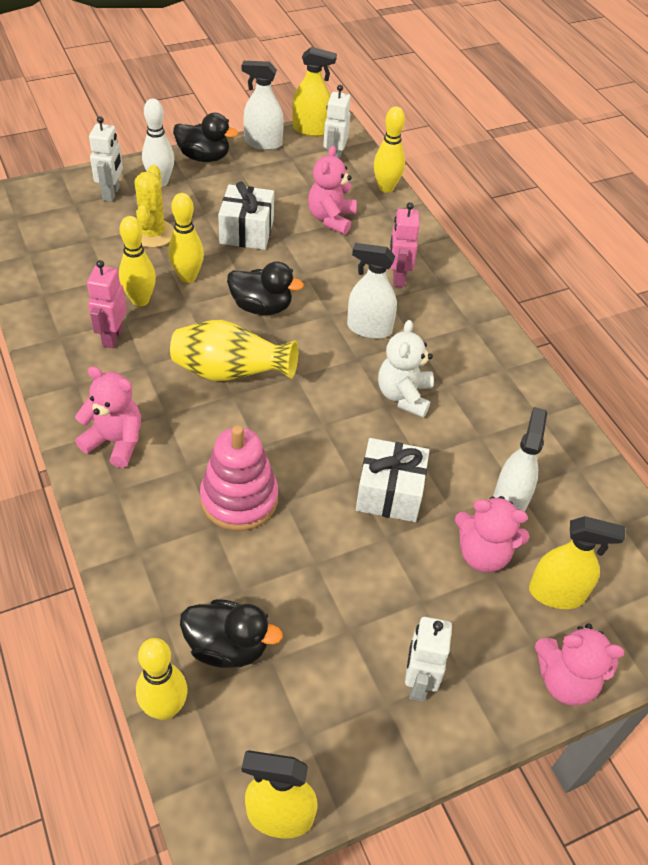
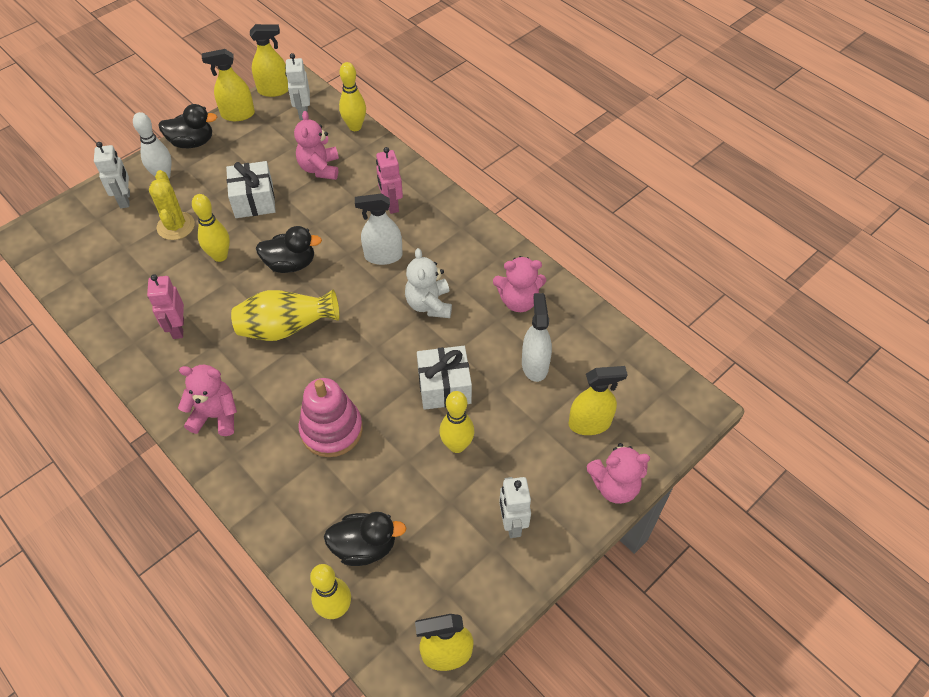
camera: 15 degrees left, 5 degrees up
yellow bowling pin [119,216,156,307] -> yellow bowling pin moved to [439,391,474,453]
white spray bottle [242,61,284,150] -> yellow spray bottle [202,49,255,121]
pink teddy bear [455,496,530,573] -> pink teddy bear moved to [493,256,546,312]

